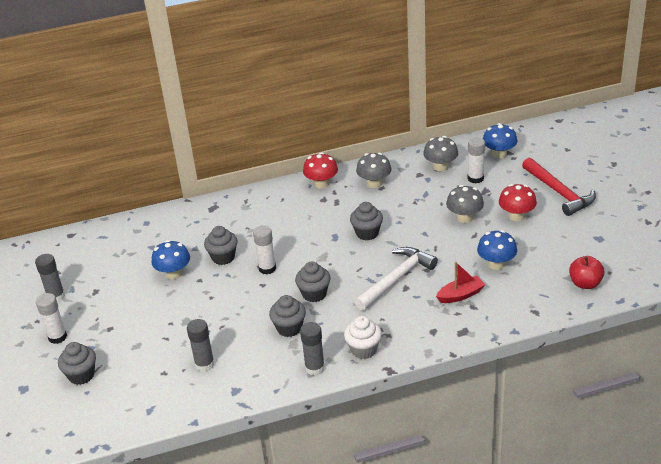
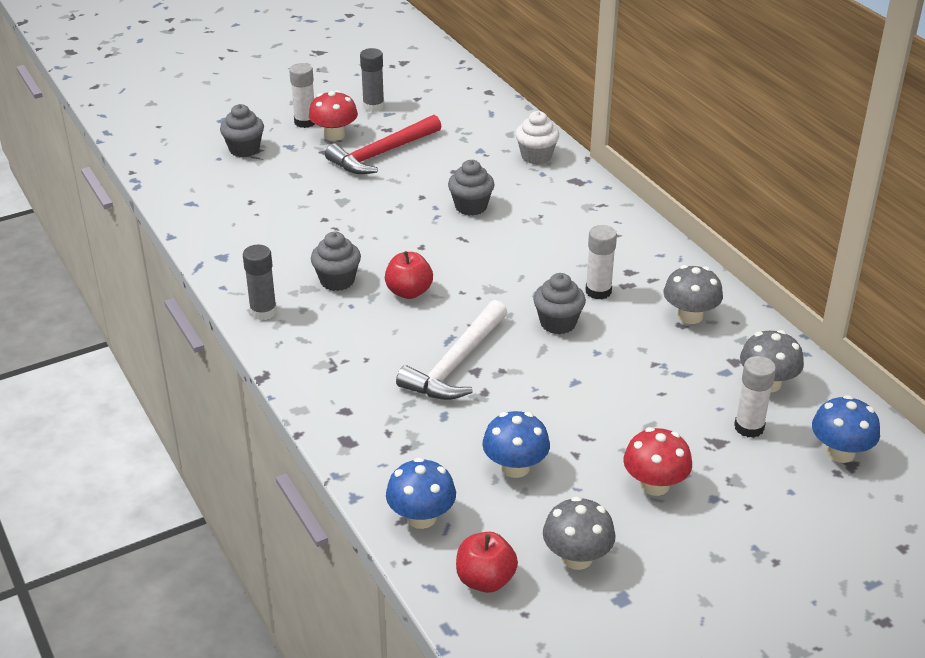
camera: 75 degrees right, 0 degrees up
blue mushroom [152,240,190,279] -> blue mushroom moved to [386,458,456,529]
grey glue stick [187,319,215,372] -> none
white glue stick [253,225,276,274] -> white glue stick moved to [585,225,617,299]
grey cupcake [295,261,331,302] -> red apple [385,251,433,299]
red mushroom [303,152,338,188] -> red mushroom moved to [309,90,358,141]
white cupcake [344,316,382,359] -> white cupcake moved to [515,111,559,164]
white hammer [354,247,438,311] -> white hammer turned 90 degrees clockwise [396,300,507,400]
red boat [436,262,485,303] -> none
grey mushroom [446,185,484,223] -> grey mushroom moved to [543,496,616,570]
red hammer [522,158,596,216] -> red hammer moved to [325,115,442,174]

